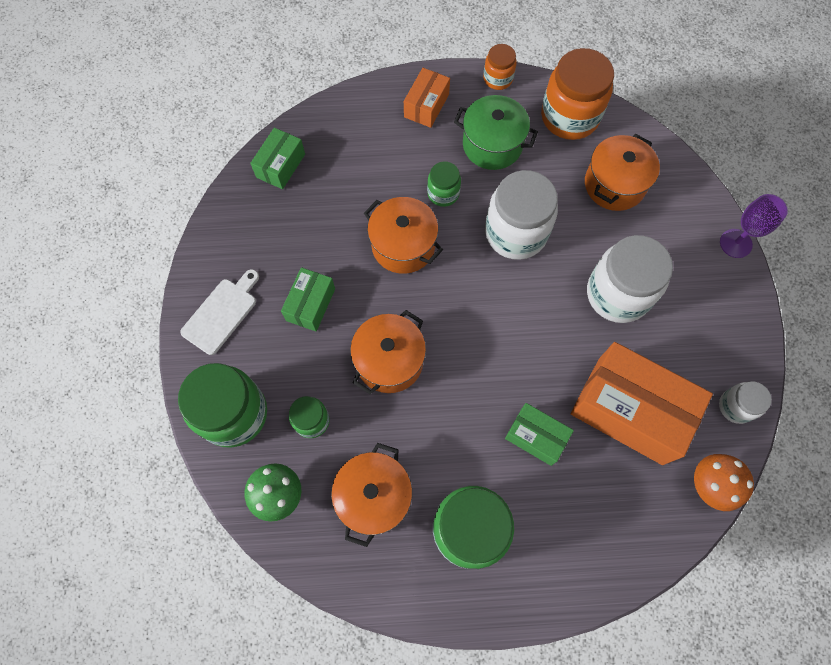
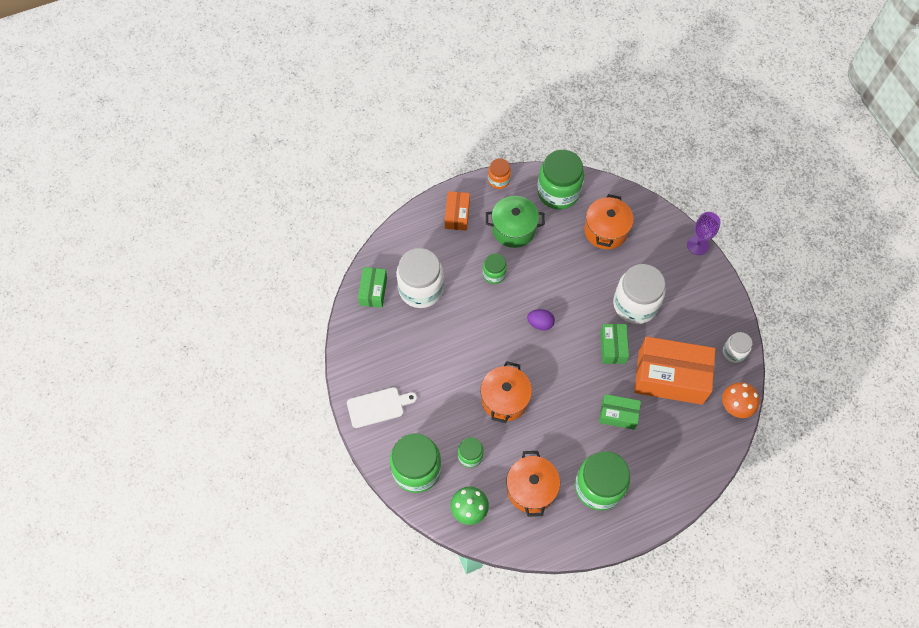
camera: 20 degrees left, 5 degrees down
white cutting board [180,269,259,355] -> white cutting board turned 60 degrees clockwise [347,387,417,428]
green box [281,267,335,332] -> green box moved to [600,324,629,364]
orange pot [364,197,443,274] -> none
white jar [485,170,558,260] -> white jar moved to [396,248,444,308]
orange jar [541,48,614,140] -> green jar [537,150,584,209]
none -> purple egg [527,309,555,330]

